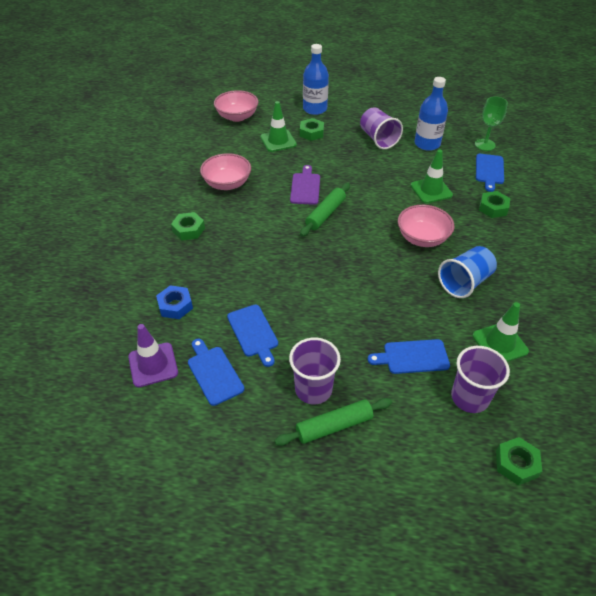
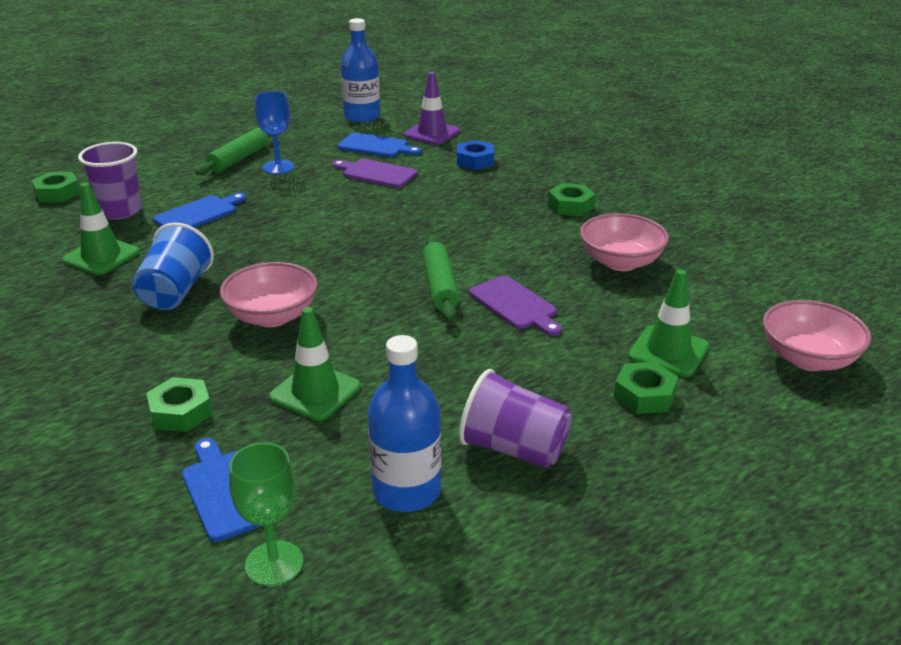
camera: 140 degrees right, 15 degrees down
blue cutting board [227,304,278,367] -> purple cutting board [332,159,417,188]
purple cup [289,338,341,404] -> blue goblet [255,91,294,174]
blue bottle [303,44,329,115] -> blue bottle moved to [341,18,380,123]

